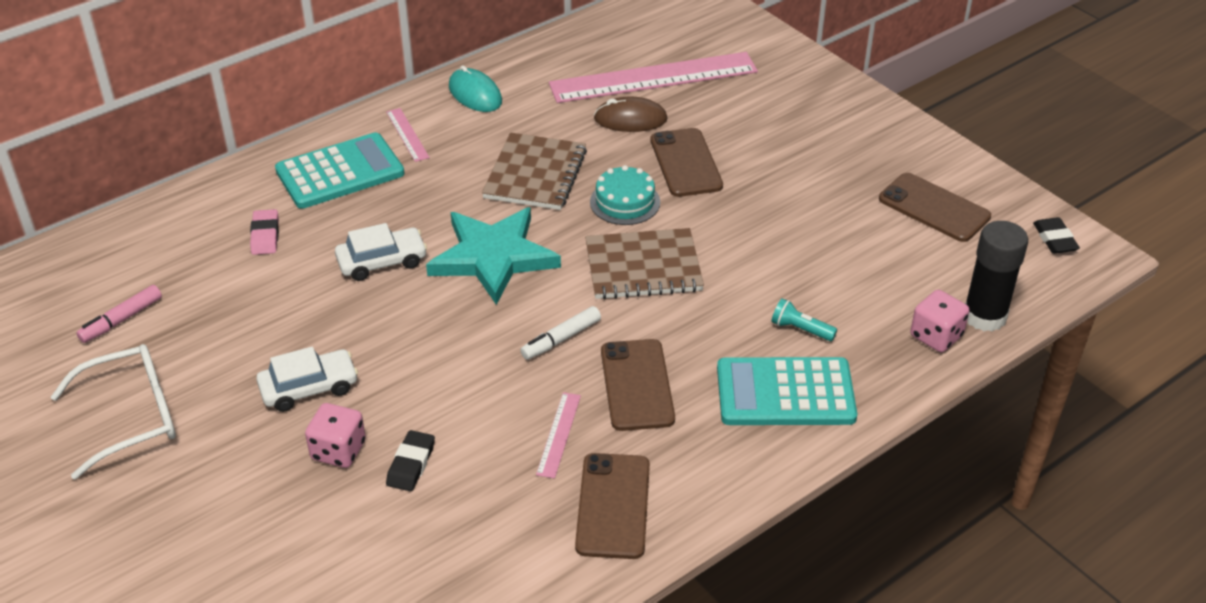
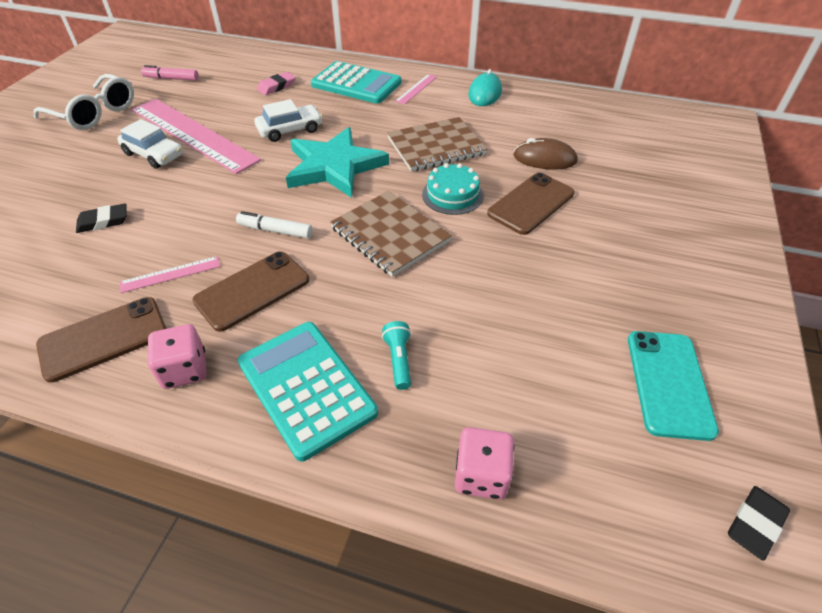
camera: 55 degrees right, 5 degrees up
pink dice [305,403,366,468] -> pink dice moved to [148,324,207,389]
white car [335,223,427,281] -> white car turned 60 degrees counterclockwise [254,99,322,142]
pink ruler [549,52,758,103] -> pink ruler moved to [131,99,261,174]
brown mouse [594,96,668,132] -> brown mouse turned 45 degrees counterclockwise [513,138,578,170]
brown phone [879,173,991,242] -> turquoise phone [628,331,719,441]
black glue stick [965,221,1028,332] -> none

